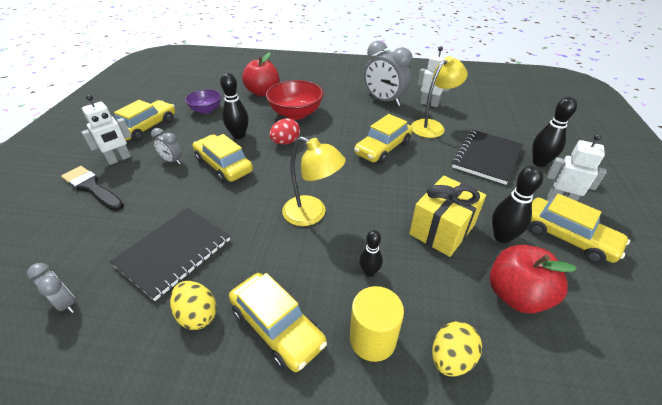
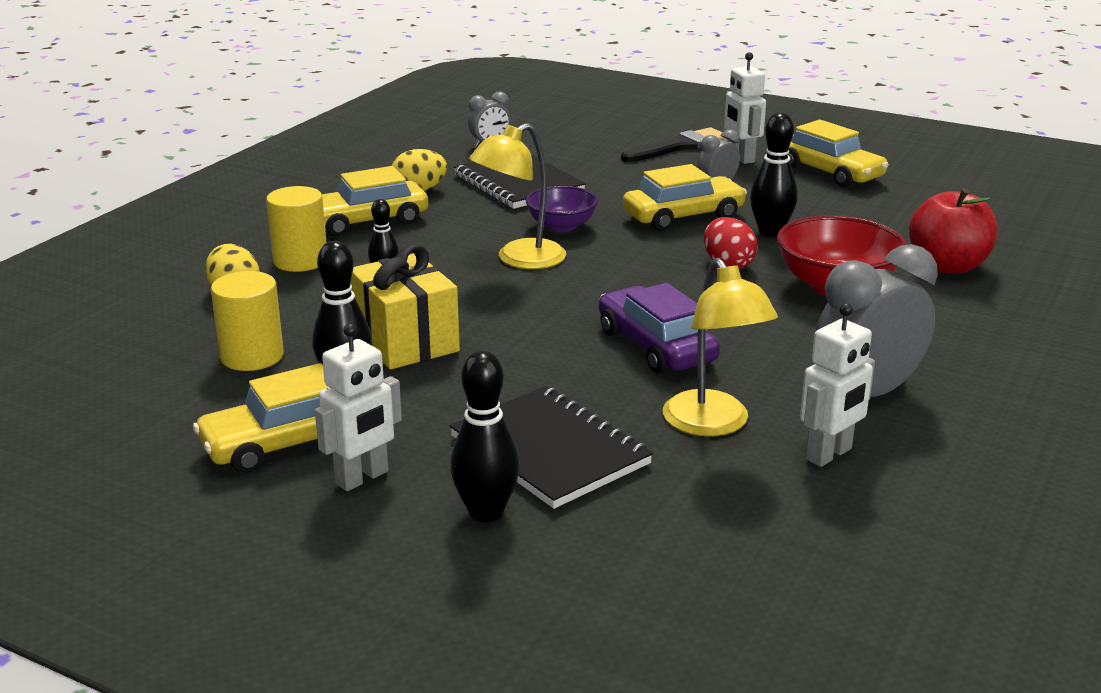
camera: 110 degrees right, 15 degrees down
purple bowl [185,89,221,114] -> purple bowl moved to [526,186,598,232]
yellow car [354,114,413,164] -> purple car [599,283,720,374]
red apple [490,245,577,314] -> yellow cylinder [211,271,284,371]

